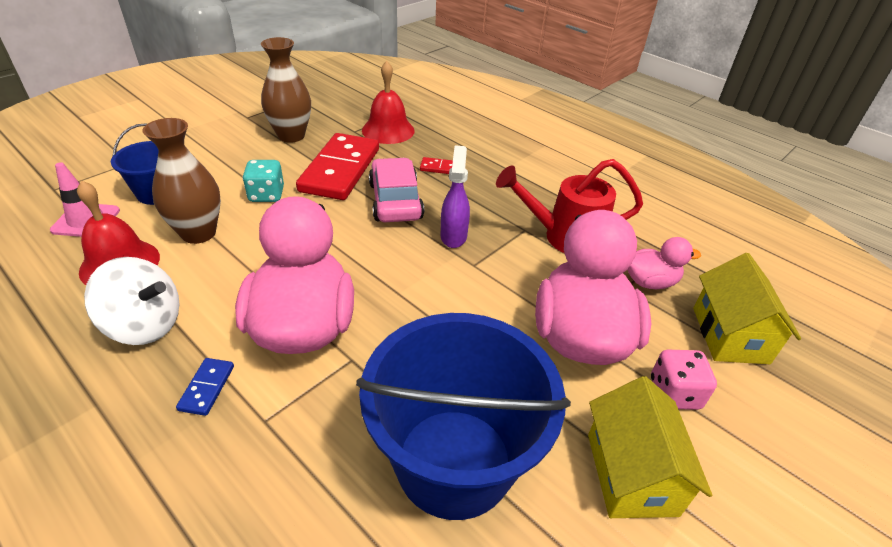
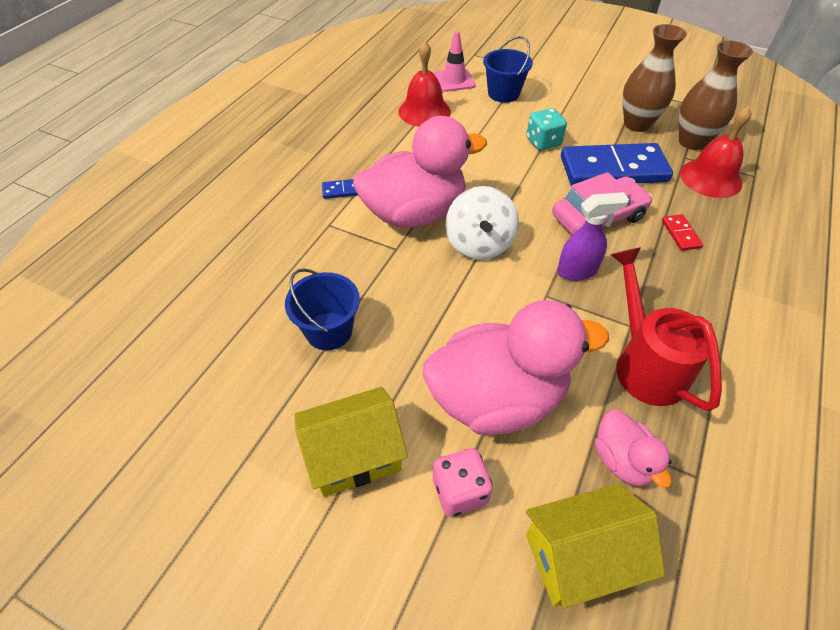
camera: 75 degrees right, 10 degrees up
white spinning top [84,257,179,345] -> white spinning top moved to [446,186,519,260]
brown vase [142,118,221,244] -> brown vase moved to [679,41,753,150]
red domino [296,133,379,200] -> blue domino [561,143,673,185]
blue bucket [356,313,571,520] -> blue bucket [285,269,360,351], size x0.52

